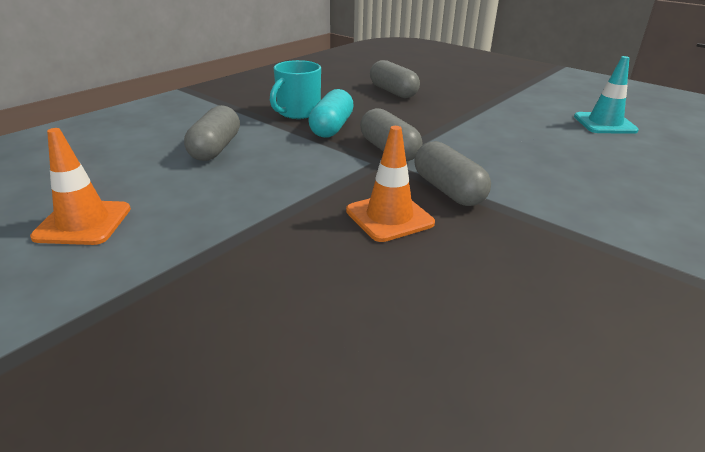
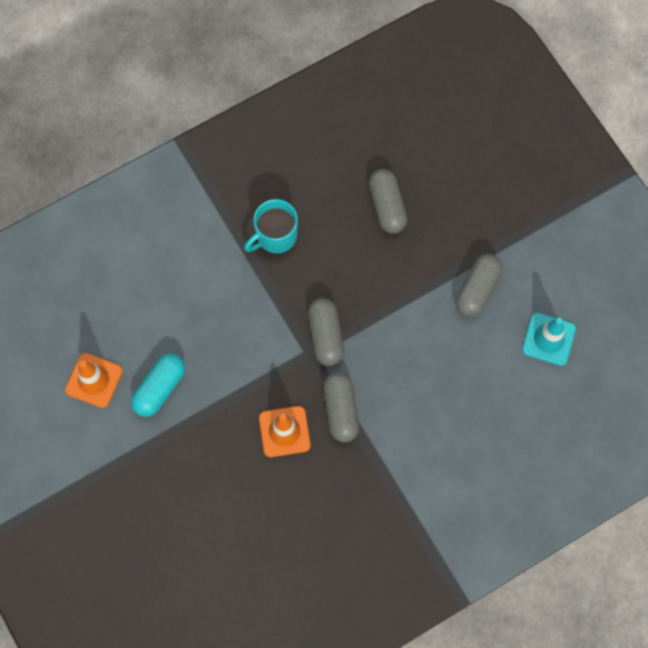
camera: 20 degrees right, 40 degrees up
grey capsule [184,105,240,161] -> grey capsule moved to [456,254,502,317]
turquoise capsule [308,89,354,138] -> turquoise capsule moved to [131,353,185,417]

